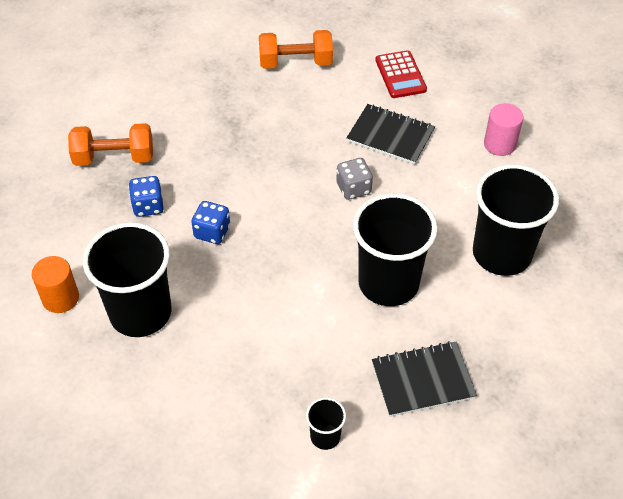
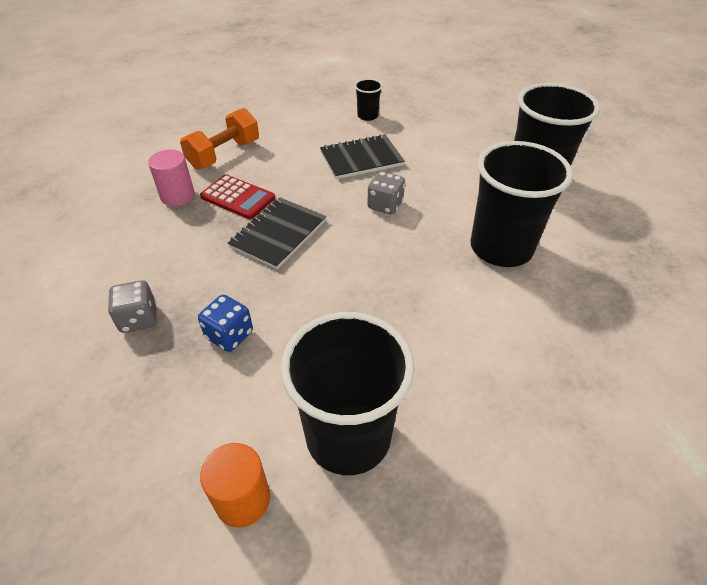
camera: 45 degrees left, 5 degrees down
orange dumbbell [68,123,153,166] -> grey dice [108,280,157,333]
blue dice [191,201,230,244] -> none
black cup [306,397,346,450] -> black cup moved to [355,79,383,121]
black notebook [372,341,477,417] -> black notebook moved to [228,197,326,269]
red calculator [375,50,427,98] -> red calculator moved to [200,174,275,219]
pink cylinder [484,103,523,156] -> pink cylinder moved to [148,150,195,206]

